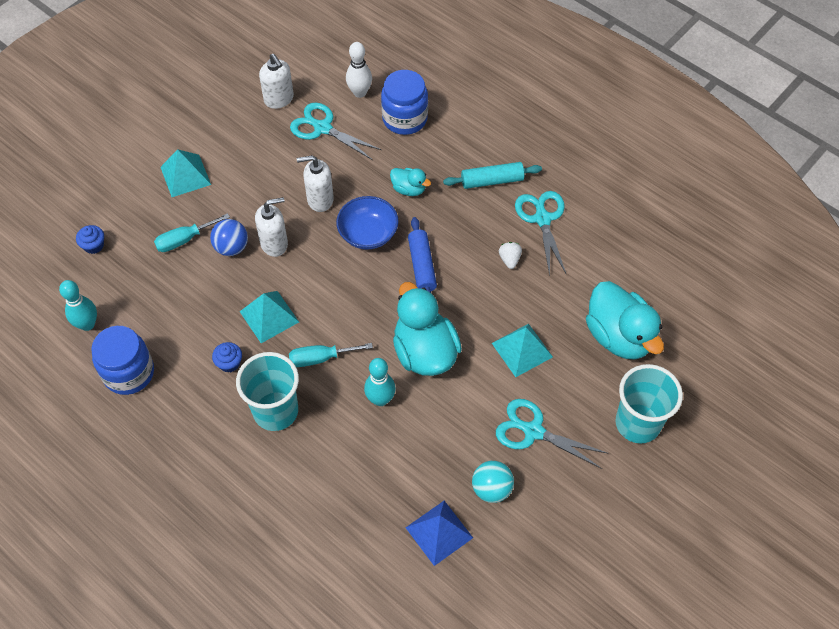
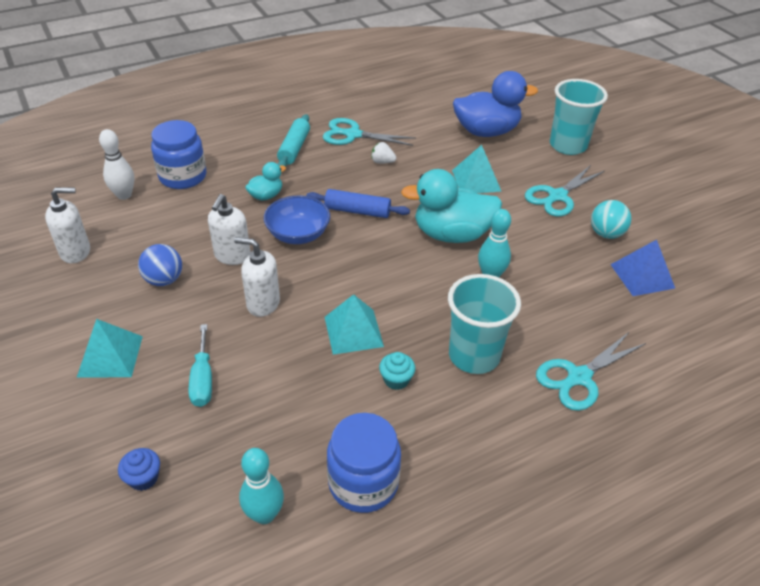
camera: 70 degrees left, 15 degrees down
blue ball [210,219,248,256] -> blue ball moved to [138,244,182,286]
blue cupcake [212,342,242,373] -> turquoise cupcake [379,352,416,390]
white soap dispenser [255,197,288,257] -> white soap dispenser turned 75 degrees counterclockwise [234,237,280,317]
turquoise screwdriver [289,343,373,367] -> none
turquoise scissors [290,102,381,160] -> turquoise scissors moved to [536,332,646,411]
turquoise duck [586,281,664,360] -> blue duck [453,71,538,137]

